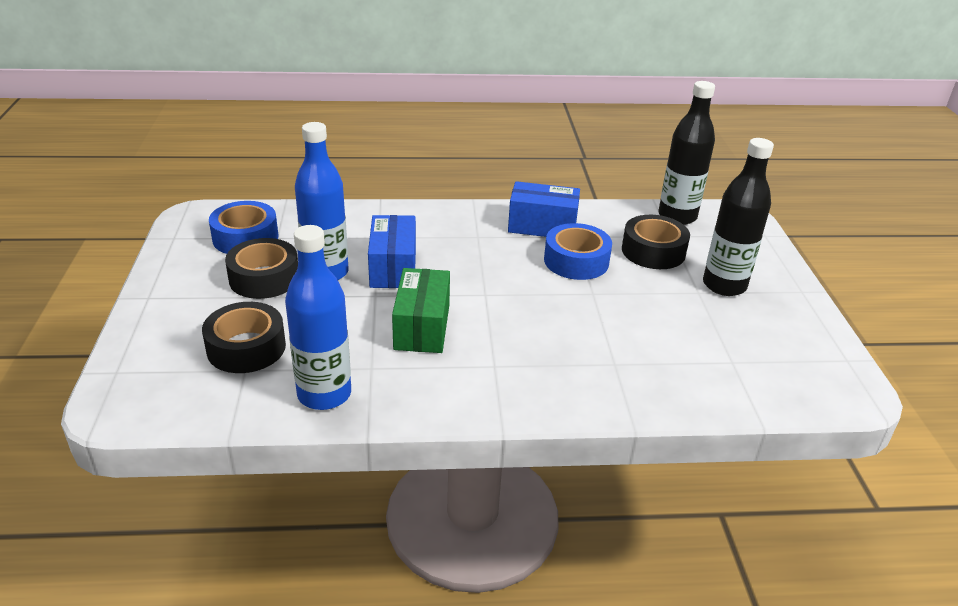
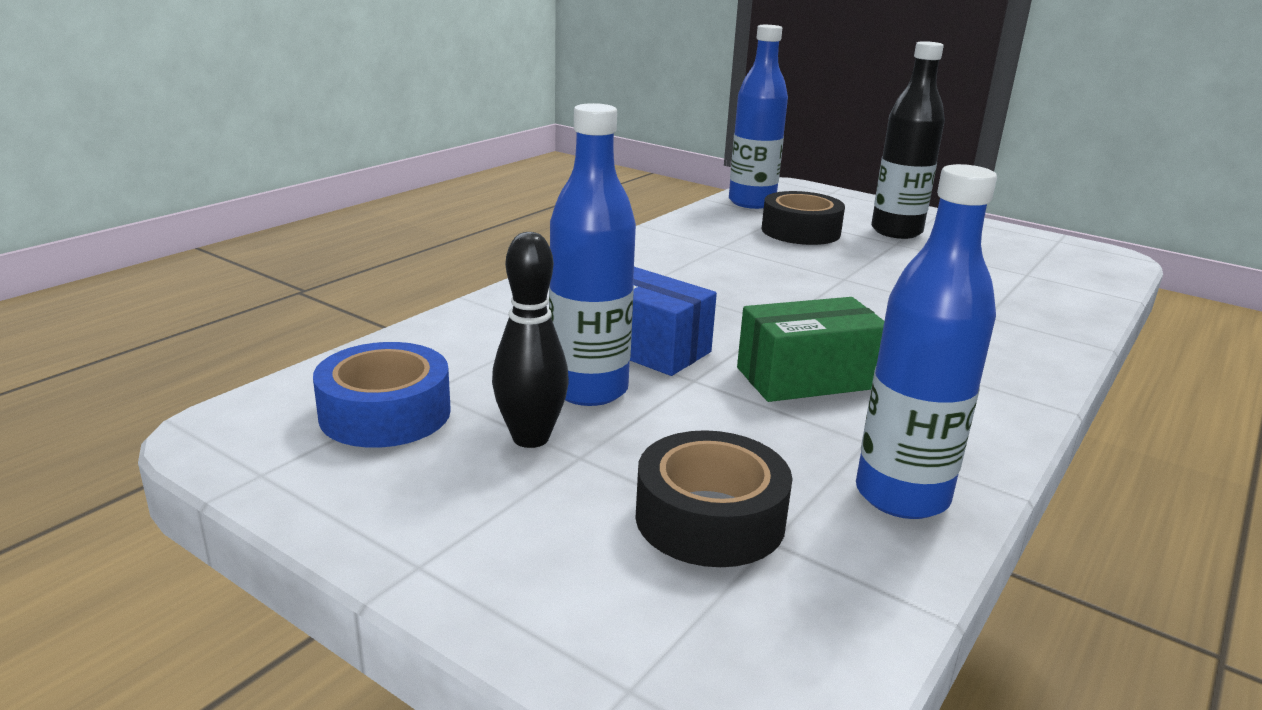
camera: 50 degrees left, 10 degrees down
black tape [225,238,298,299] -> black bowling pin [492,232,569,448]
green box [392,268,450,353] -> green box turned 60 degrees counterclockwise [737,297,884,402]
blue box [508,181,580,237] -> none
blue tape [544,223,612,280] -> none
black bottle [658,81,715,225] -> blue bottle [729,25,788,209]

